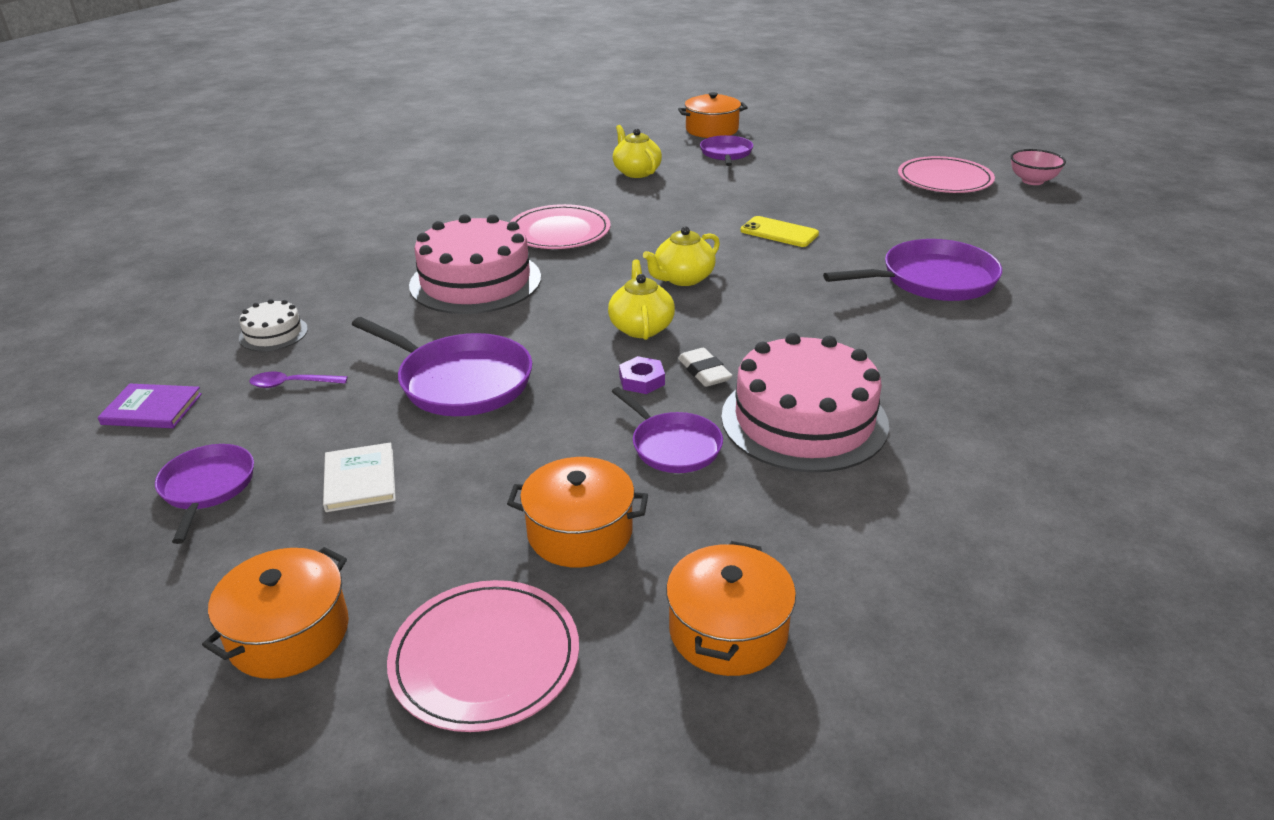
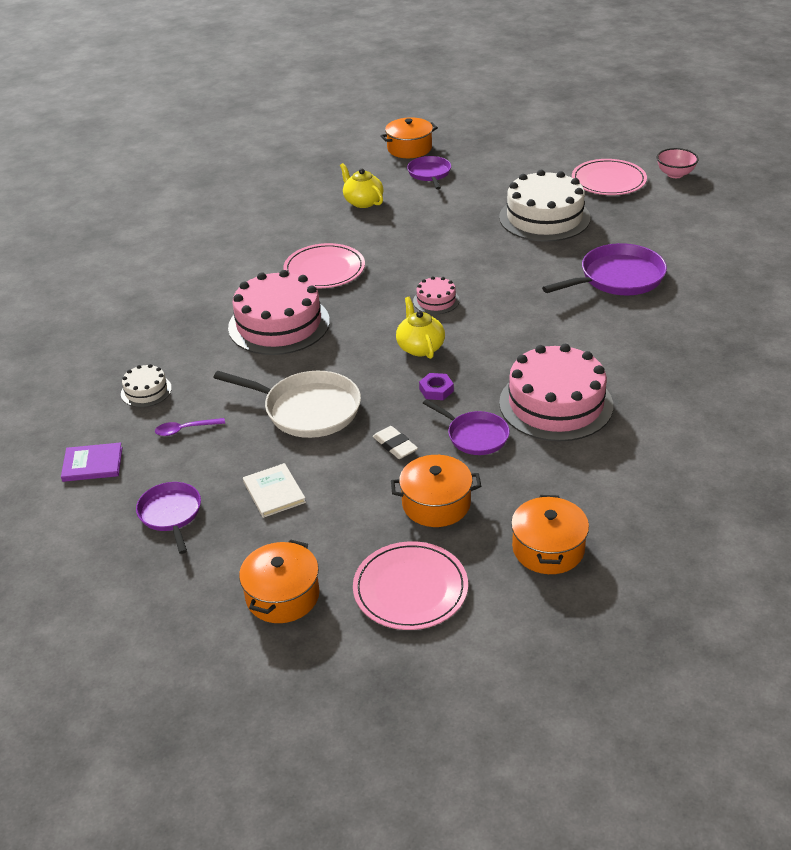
camera: 10 degrees left, 5 degrees up
purple pan [352,317,532,416] -> white pan [213,371,361,438]
yellow teapot [643,227,720,286] -> pink cake [413,276,459,314]
white eraser [678,348,733,387] -> white eraser moved to [373,426,418,459]
yellow phone [740,216,819,247] -> none
none -> white cake [499,170,590,242]

